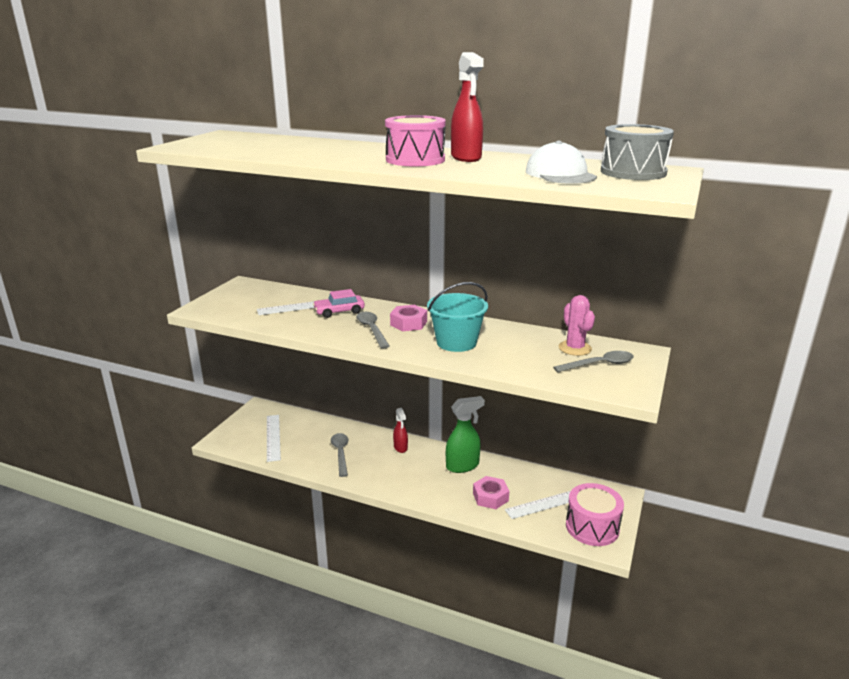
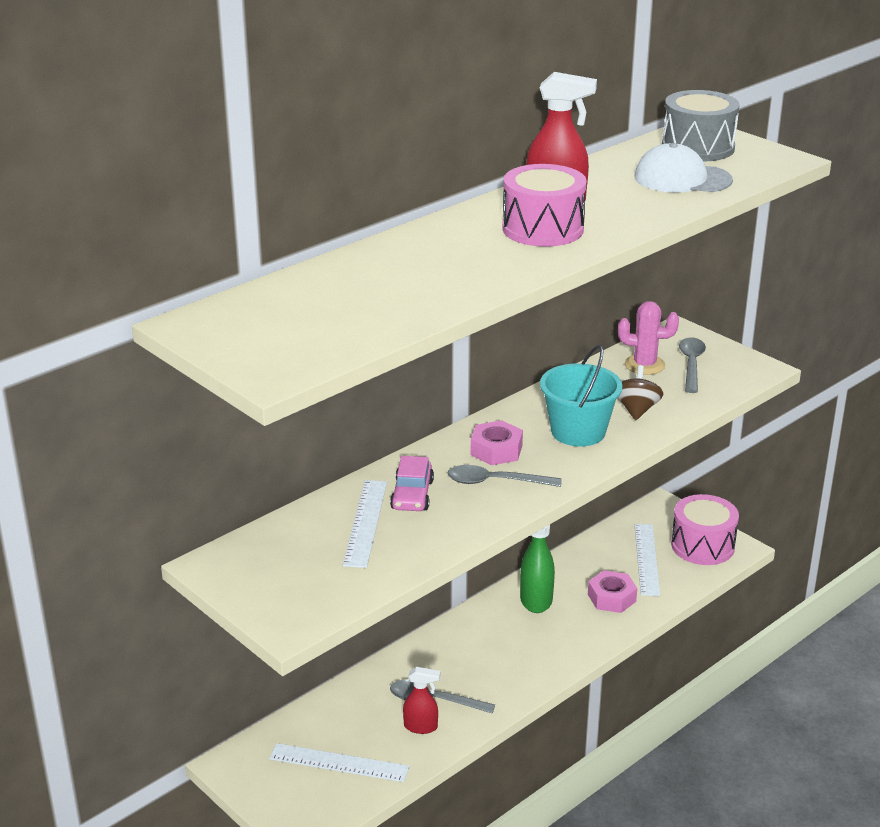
camera: 65 degrees left, 5 degrees up
red spray bottle [393,408,408,453] -> red spray bottle moved to [403,667,440,734]
none -> brown spinning top [617,365,663,420]

